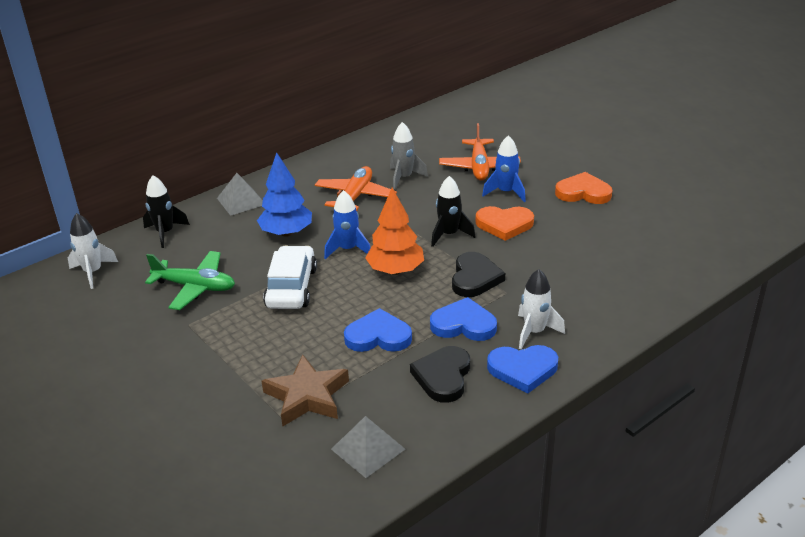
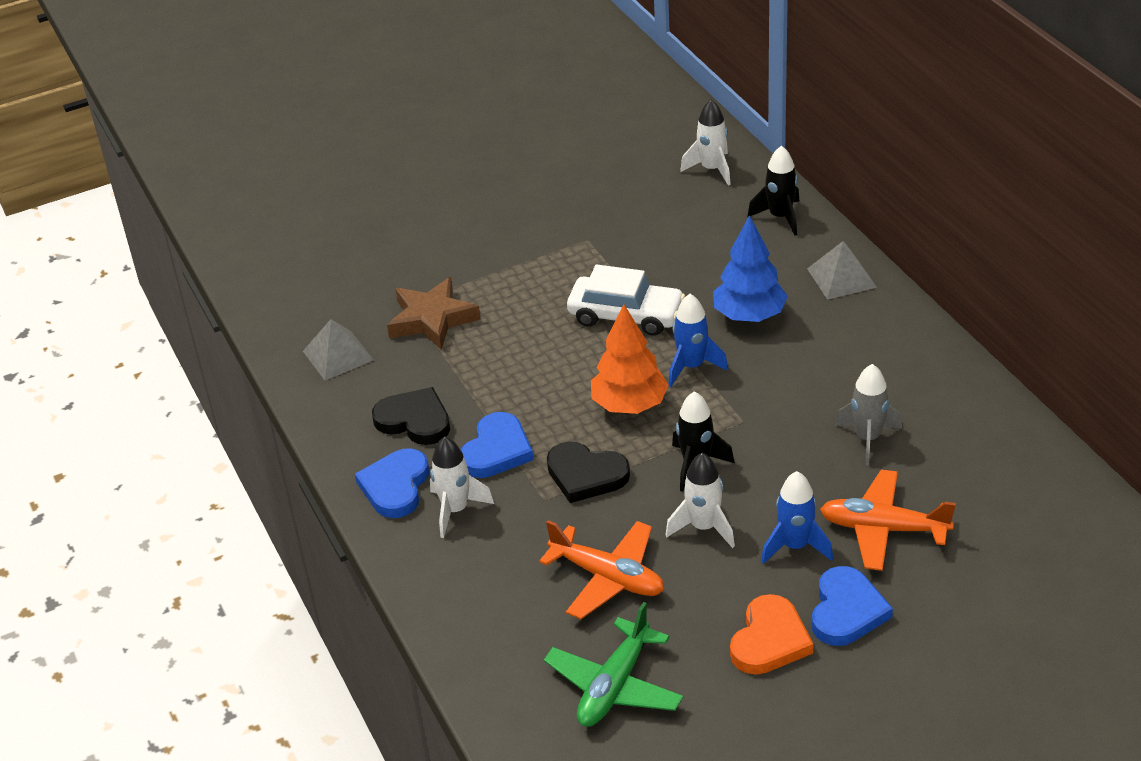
camera: 105 degrees right, 5 degrees up
green plane [145,251,235,310] -> green plane moved to [544,602,683,727]
orange plane [315,166,397,211] -> orange plane moved to [539,520,664,619]
blue heart [344,308,412,352] -> blue heart moved to [812,566,893,646]
orange heart [476,206,534,241] -> white rocket [666,453,735,548]

